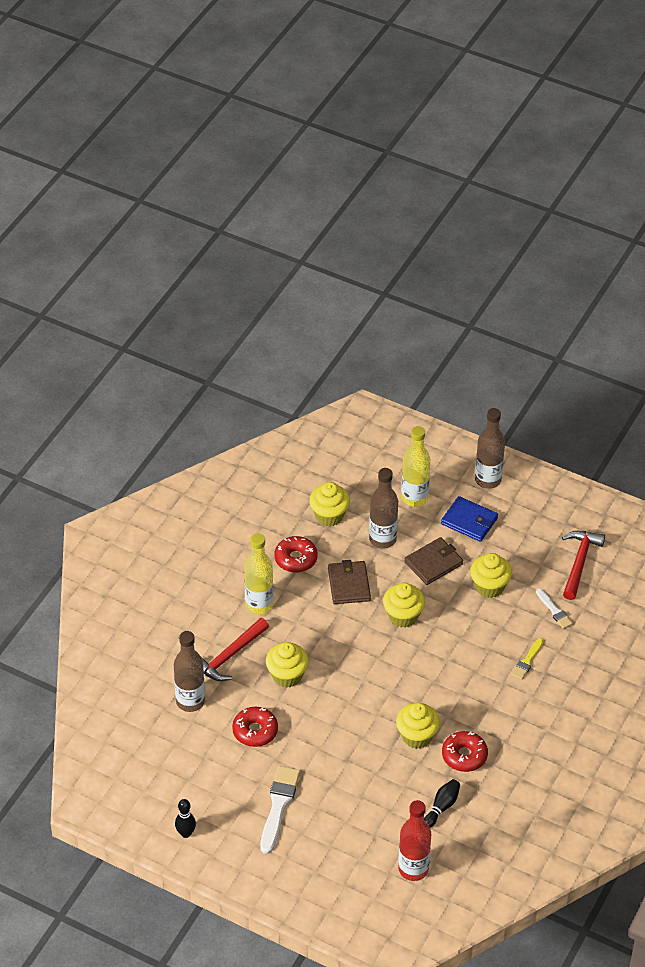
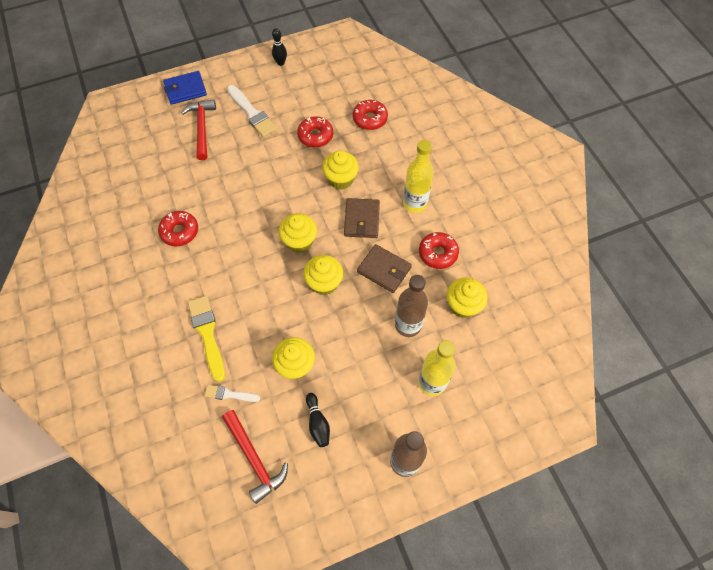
camera: 130 degrees right, 15 degrees up
brown bottle [174,631,205,712] -> red donut [353,100,388,130]
red hammer [200,618,269,681] -> red hammer moved to [181,99,216,160]
yellow cupcake [396,703,440,749] -> yellow cupcake moved to [278,213,317,253]
red bottle [398,800,431,881] -> none
brown wallet [404,537,463,585] -> brown wallet moved to [344,198,380,238]
black bowling pin [424,779,460,828] -> black bowling pin moved to [306,393,330,447]
blue wallet [441,496,498,542] -> blue wallet moved to [163,71,207,105]
yellow brush [511,638,544,680] -> yellow brush [188,296,225,382], size x1.74

